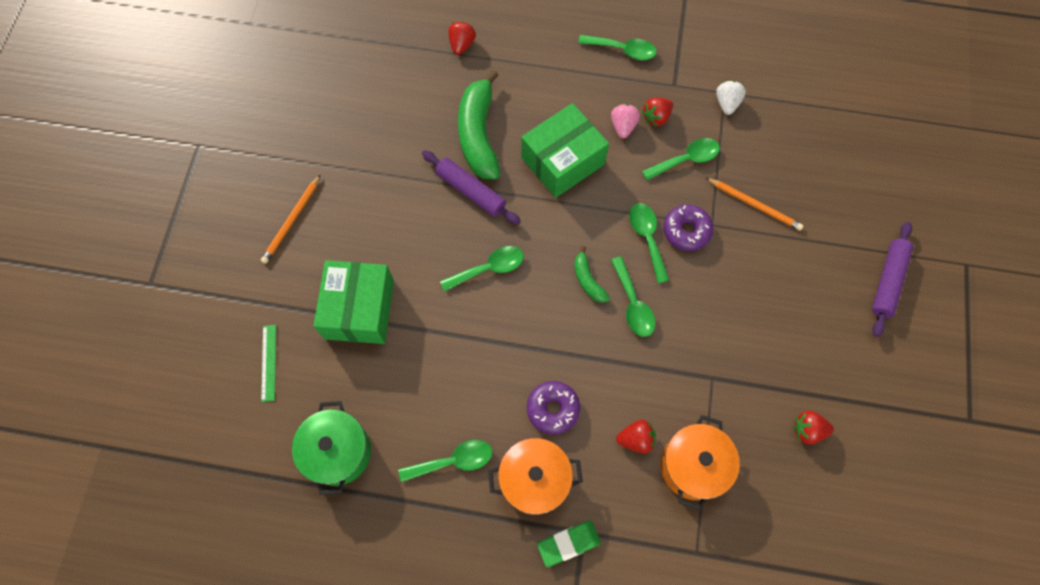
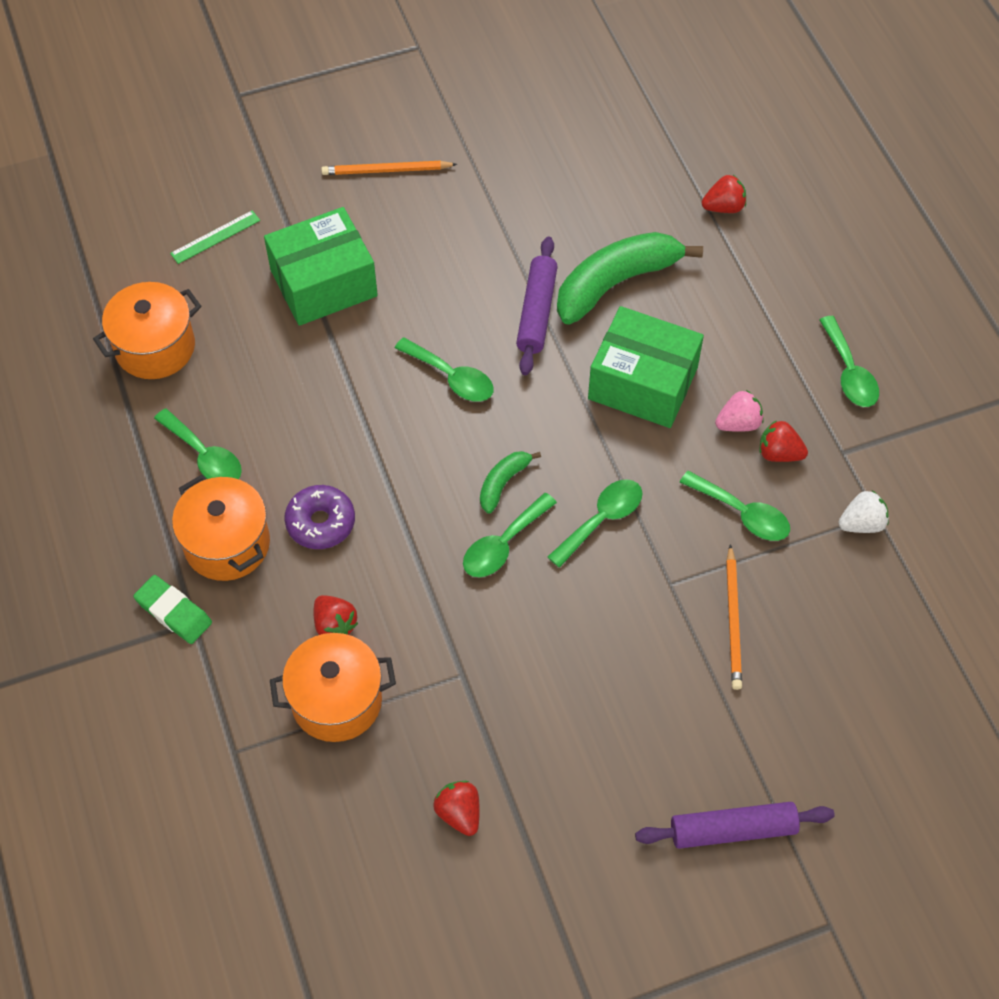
camera: 60 degrees right, 10 degrees down
green pot [292,401,371,495] -> orange pot [93,282,201,379]
purple donut [663,204,714,251] -> none

